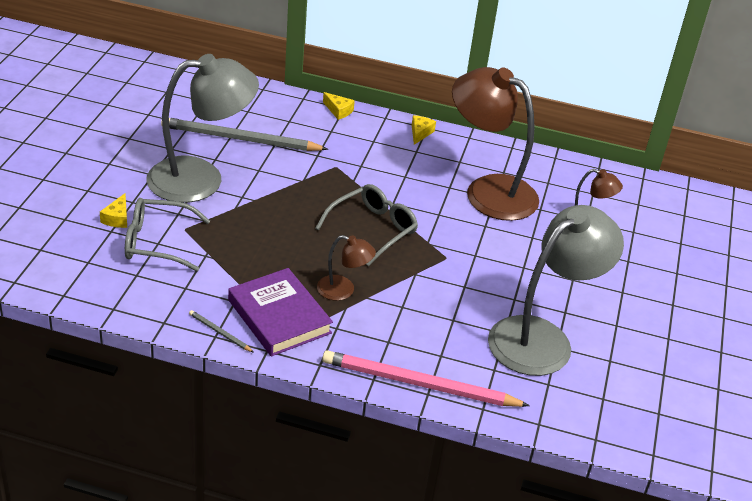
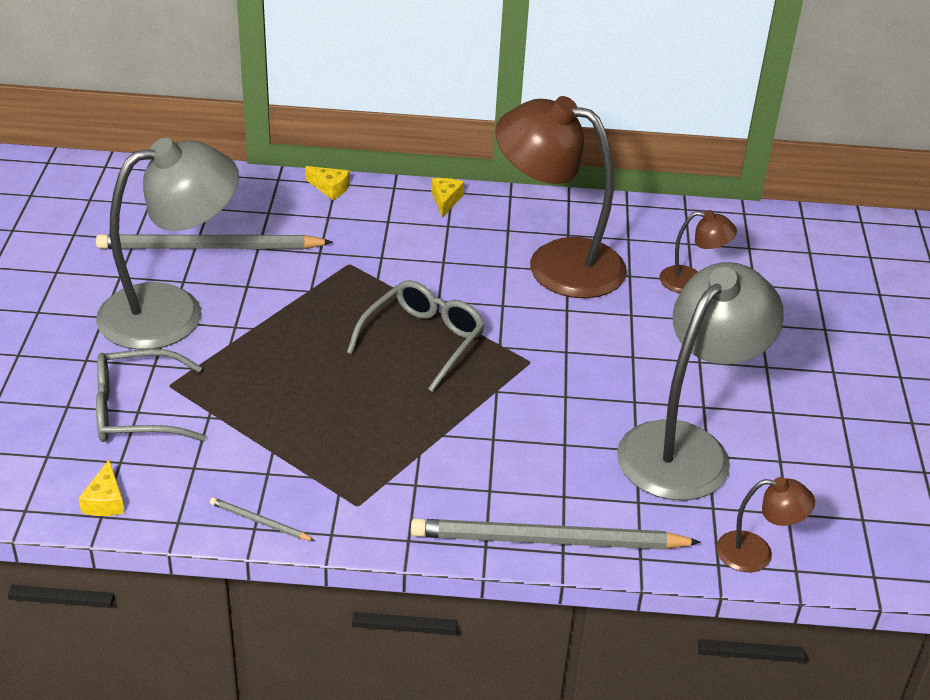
camera: 10 degrees left, 0 degrees up
yellow cheese [100,193,127,228] -> yellow cheese moved to [79,460,124,516]
purple book [228,268,333,356] -> none
brown lamp [317,235,376,301] -> brown lamp moved to [716,477,815,572]
pink pencil [322,350,530,407] -> grey pencil [411,519,701,550]

